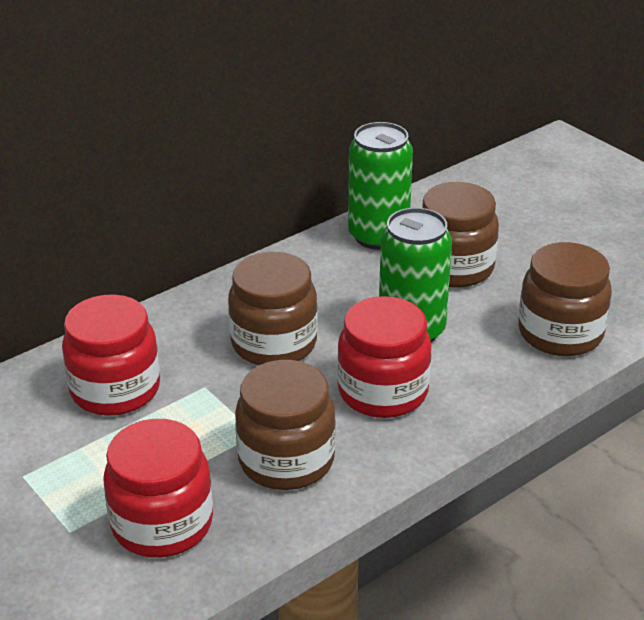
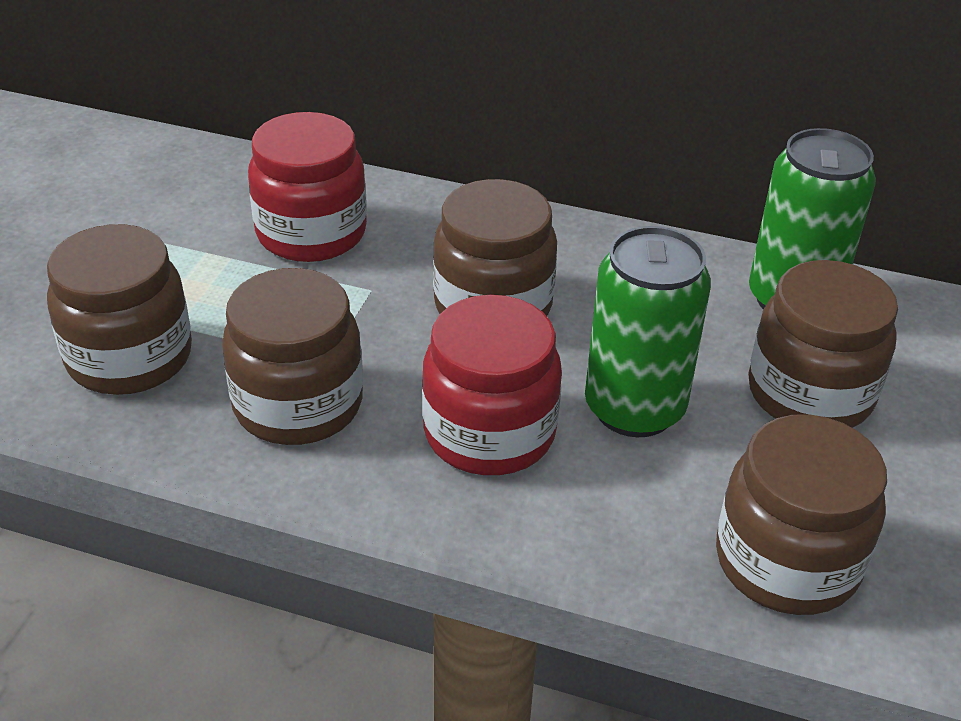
camera: 55 degrees right, 5 degrees up
red jar [103,419,213,558] -> brown jar [47,224,192,395]

